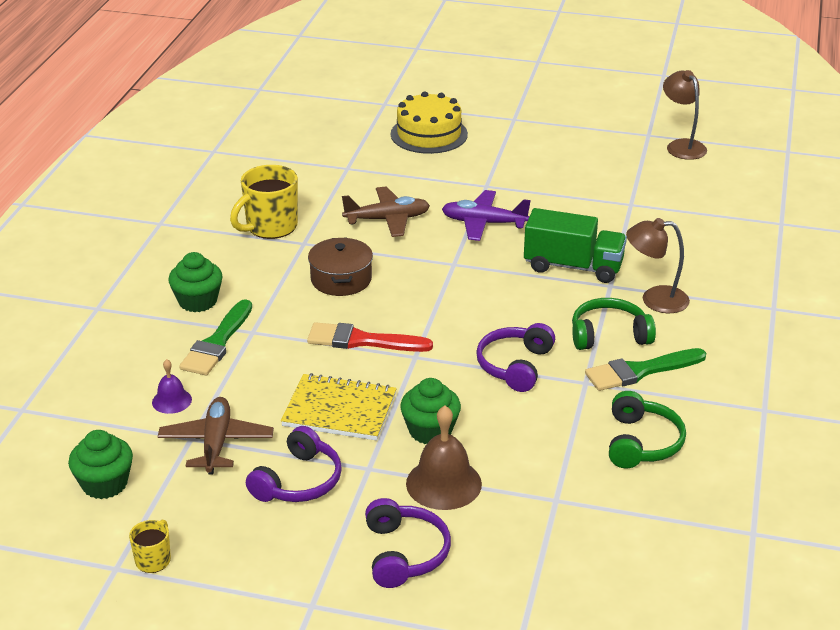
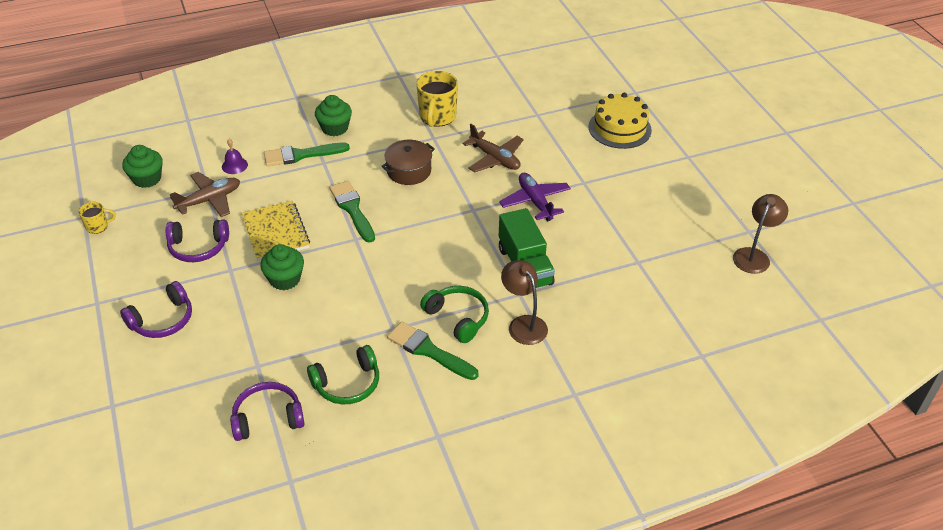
camera: 55 degrees right, 10 degrees up
yellow mug [230,165,298,239] -> yellow mug turned 90 degrees counterclockwise [416,71,458,127]
red brush [307,322,433,352] -> green brush [329,181,375,243]
brown bell [406,406,482,510] -> none
purple headphones [476,323,555,392] -> purple headphones moved to [230,382,305,441]

